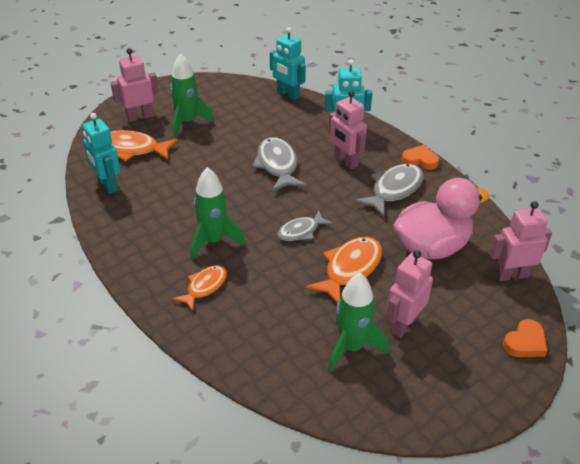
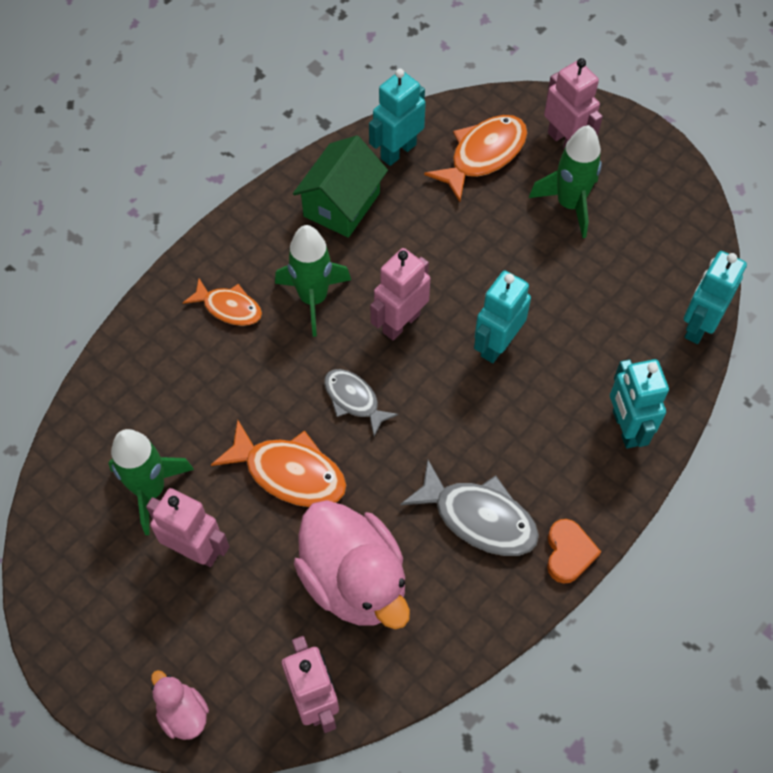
camera: 80 degrees right, 20 degrees up
orange fish [110,130,178,162] -> orange fish turned 45 degrees clockwise [424,115,527,202]
grey fish [252,137,306,192] -> turquoise robot [474,271,531,363]
pink robot [328,91,367,169] -> pink robot moved to [370,248,430,341]
orange heart [503,319,548,357] -> pink duck [151,670,209,740]
none -> green house [293,136,388,238]

